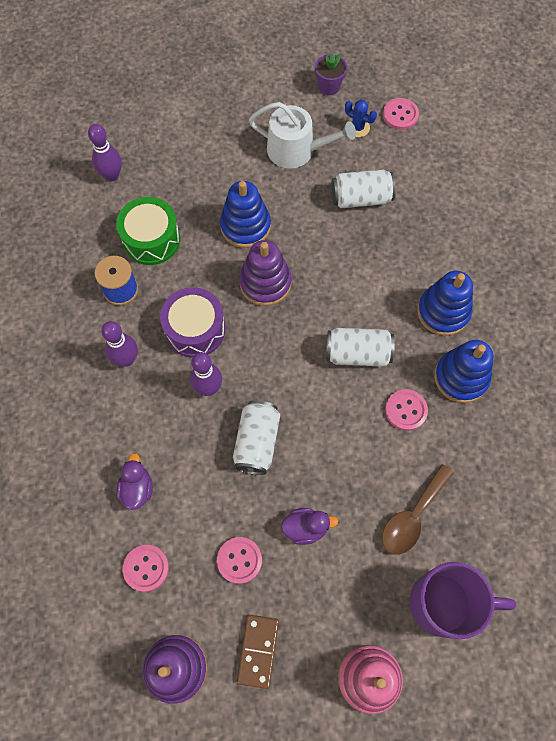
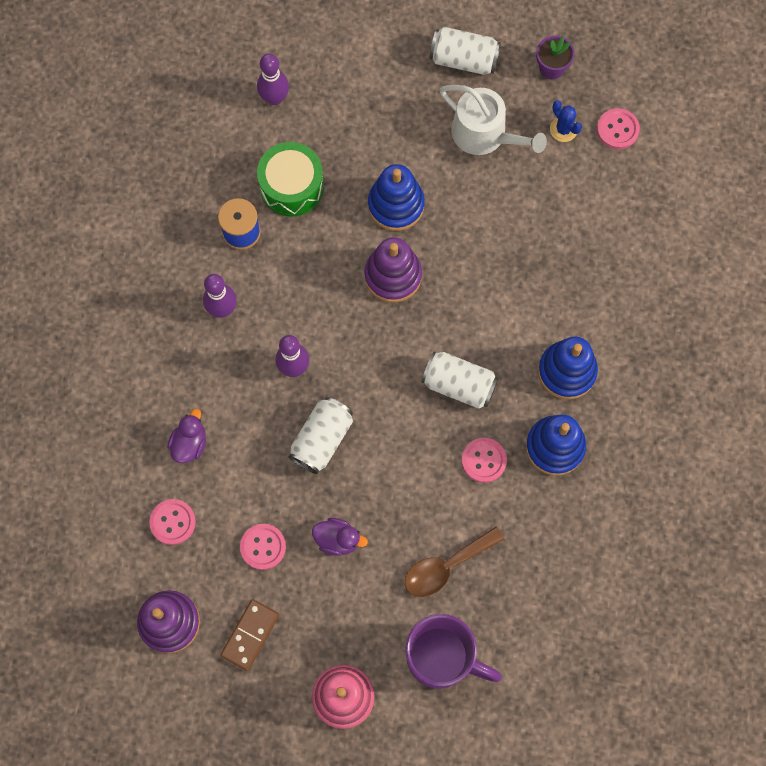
camera: 20 degrees right, 5 degrees up
purple drum [160,287,225,358] -> none
white can [331,170,396,208] -> white can moved to [430,27,501,75]

